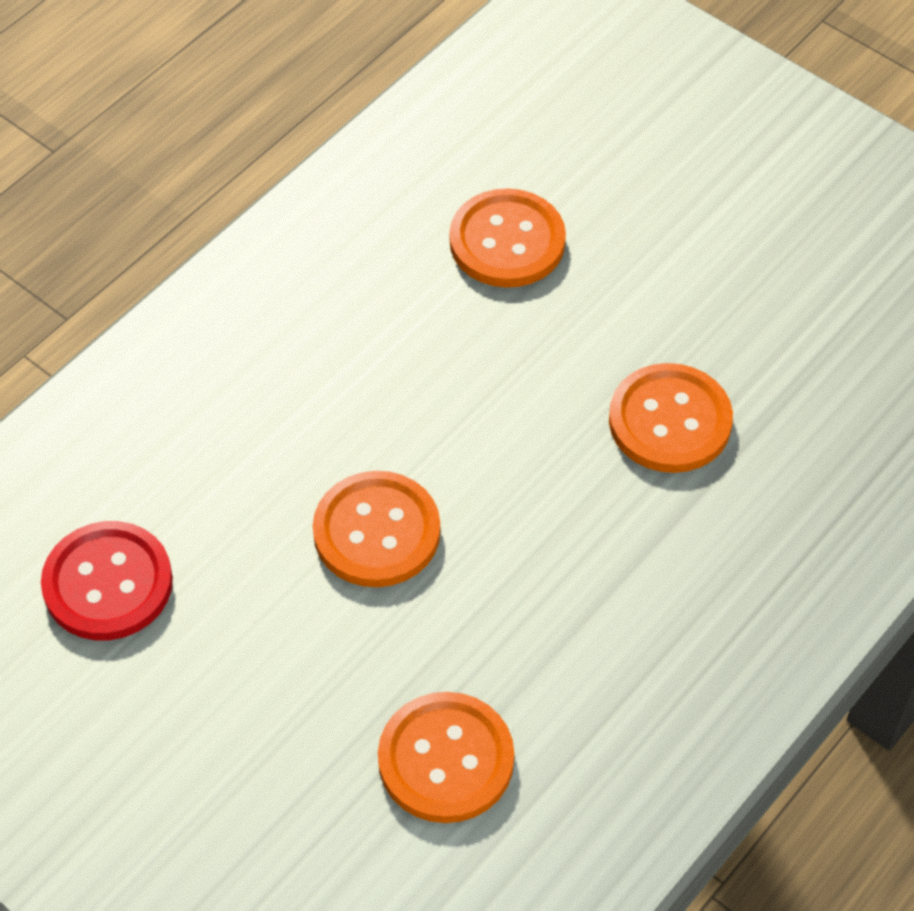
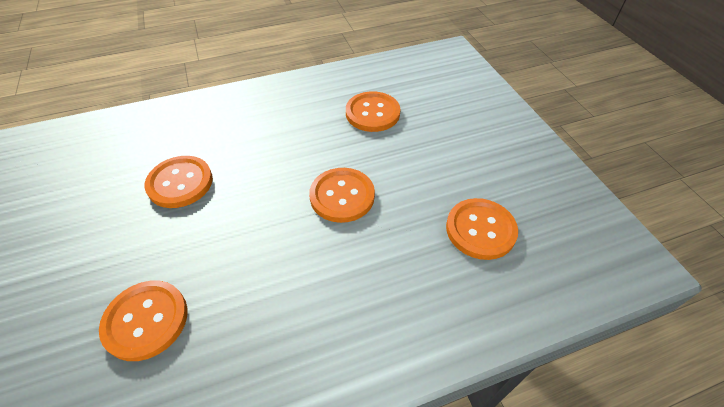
camera: 150 degrees left, 5 degrees down
red button [41,521,173,640] -> orange button [446,198,518,260]

